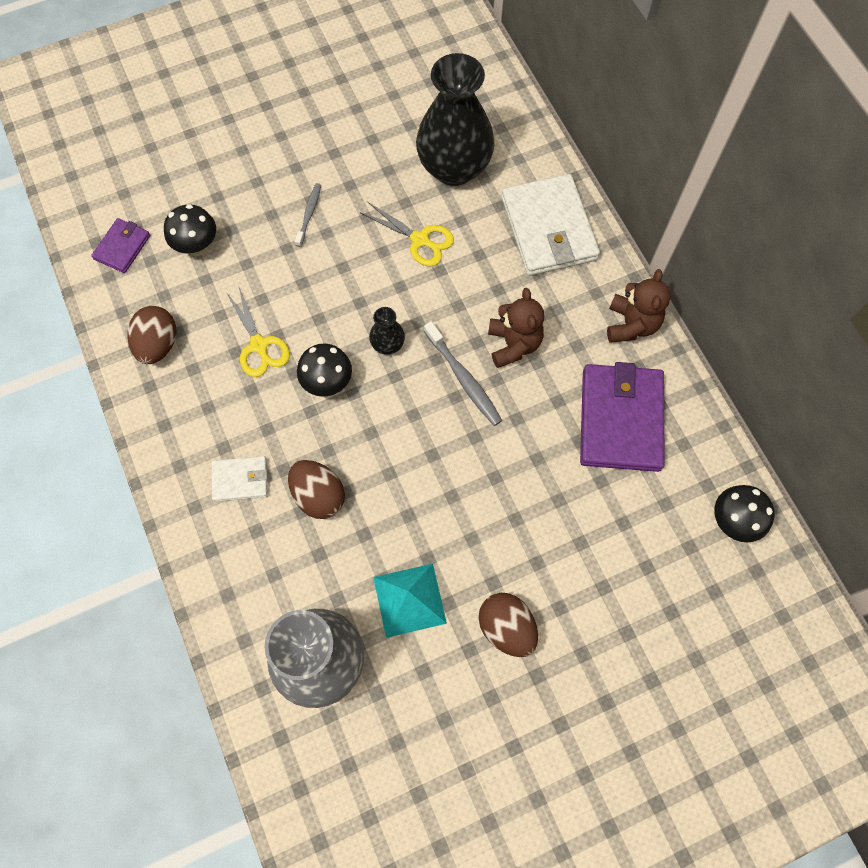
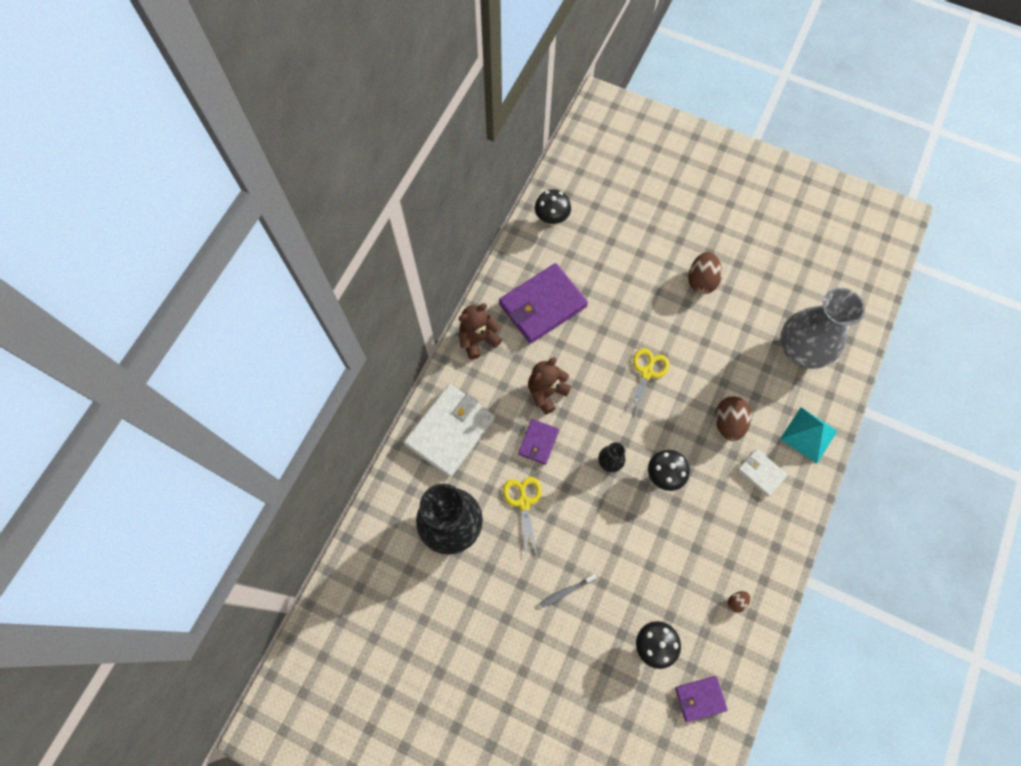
camera: 130 degrees left, 0 degrees up
brown egg [127,306,176,364] -> brown egg [728,591,750,613], size x0.49
yellow scissors [226,285,290,377] -> yellow scissors moved to [624,348,670,420]
turquoise pyramid [373,564,447,638] -> turquoise pyramid moved to [780,407,837,464]
grey toothbrush [424,321,502,426] -> none
none -> purple wallet [518,419,559,465]

